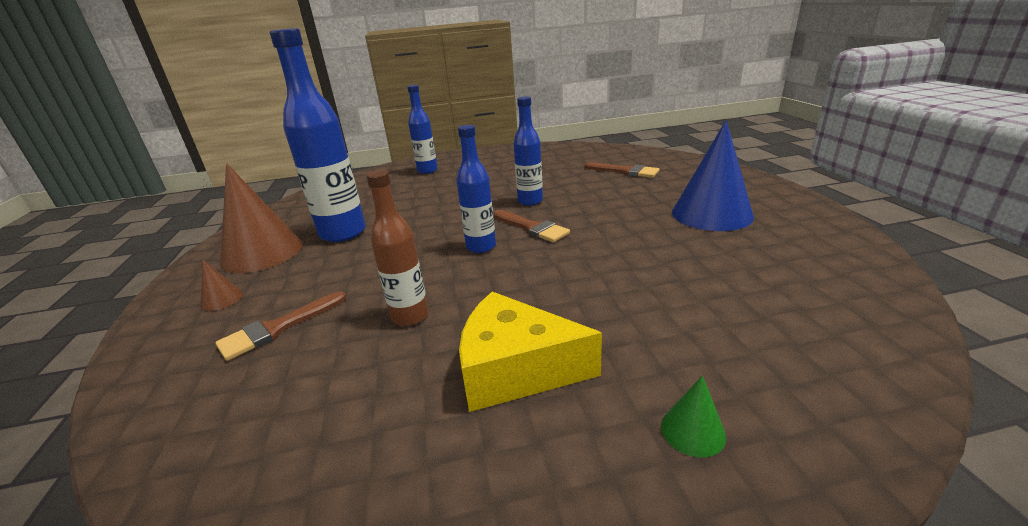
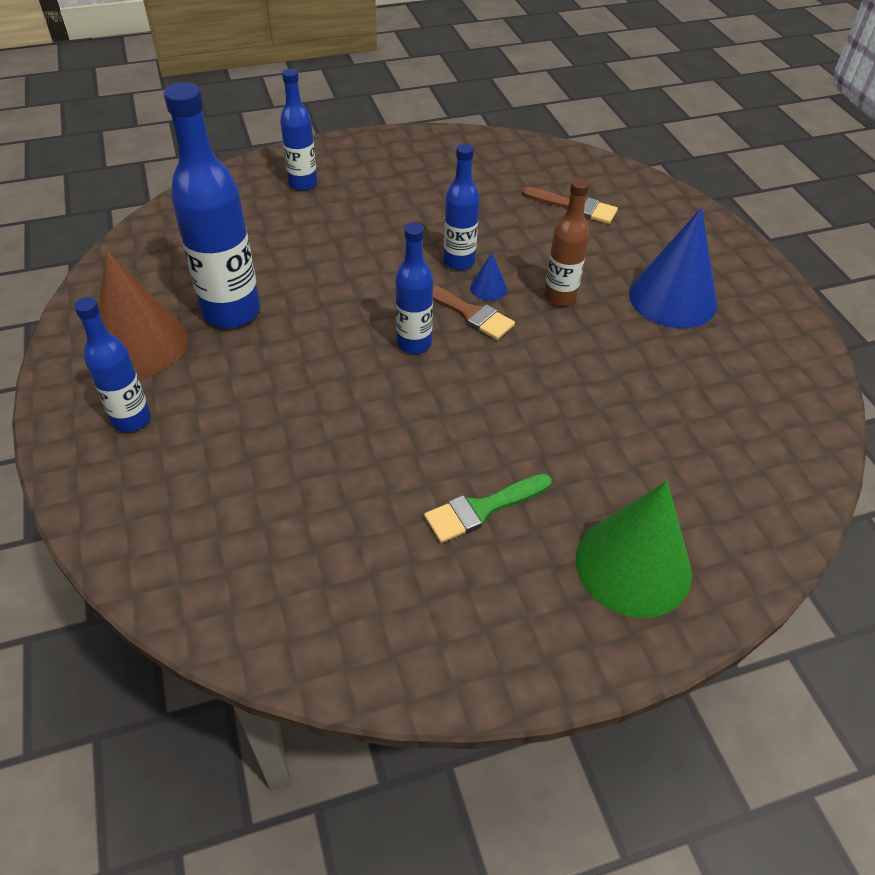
camera: 10 degrees left, 20 degrees up
brown cone [200,260,243,311] -> blue bottle [74,297,151,432]
brown brush [215,291,347,361] -> none
brown bottle [366,170,429,326] -> brown bottle moved to [544,178,590,307]
yellow cheese [459,292,602,412] -> green brush [424,474,552,543]
green cone [661,375,726,458] -> green cone [576,481,692,618], size x2.36
none -> blue cone [470,252,507,301]

